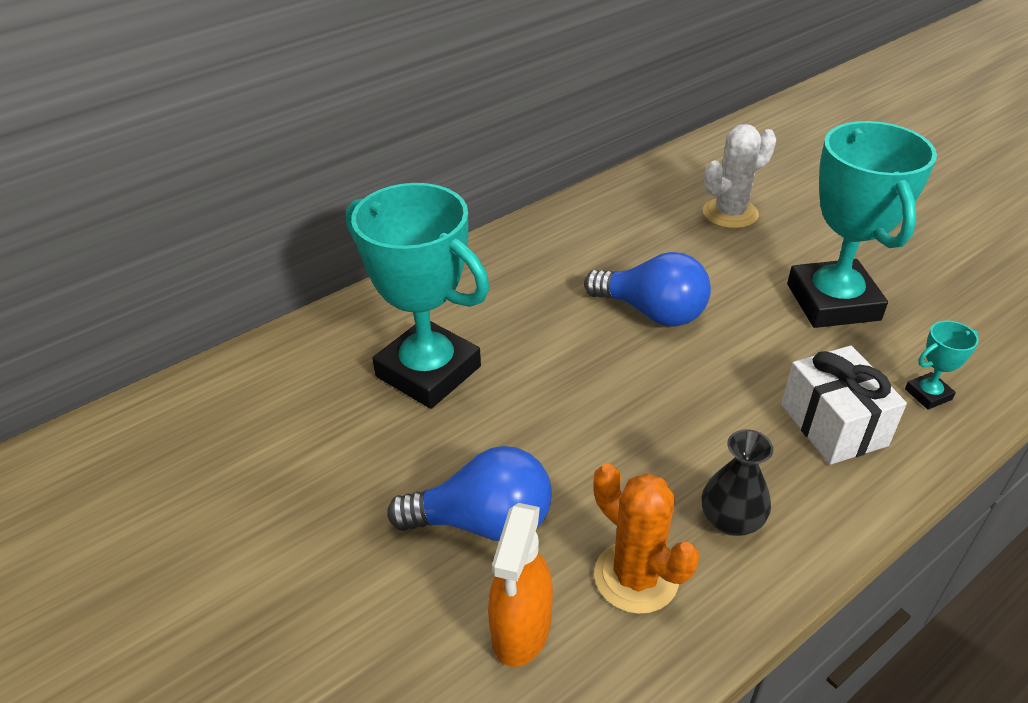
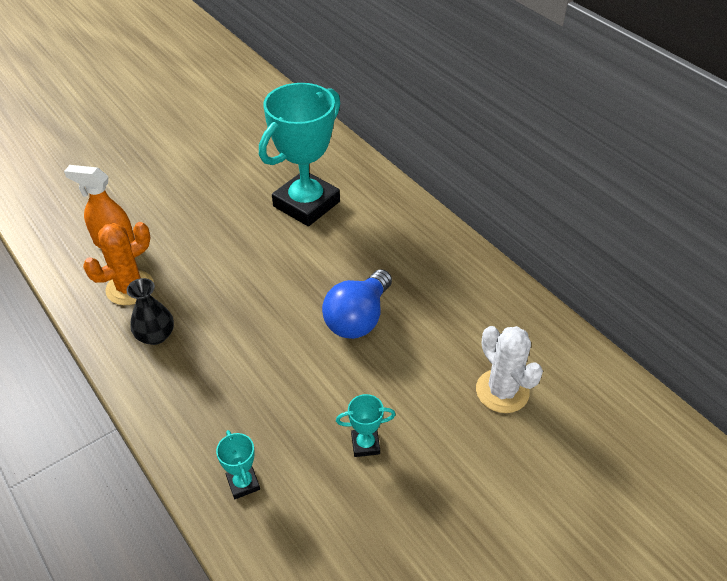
camera: 90 degrees right, 5 degrees up
blue light bulb [387,446,552,541] -> none
white gift [781,345,907,465] -> none
turquoise trophy [787,121,937,328] -> turquoise trophy [336,394,396,457], size x0.41

